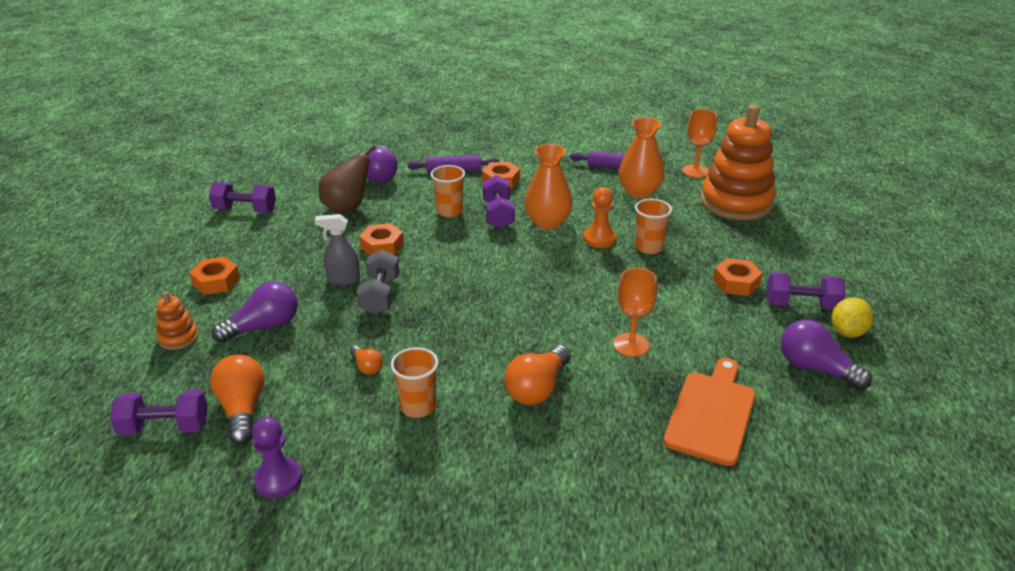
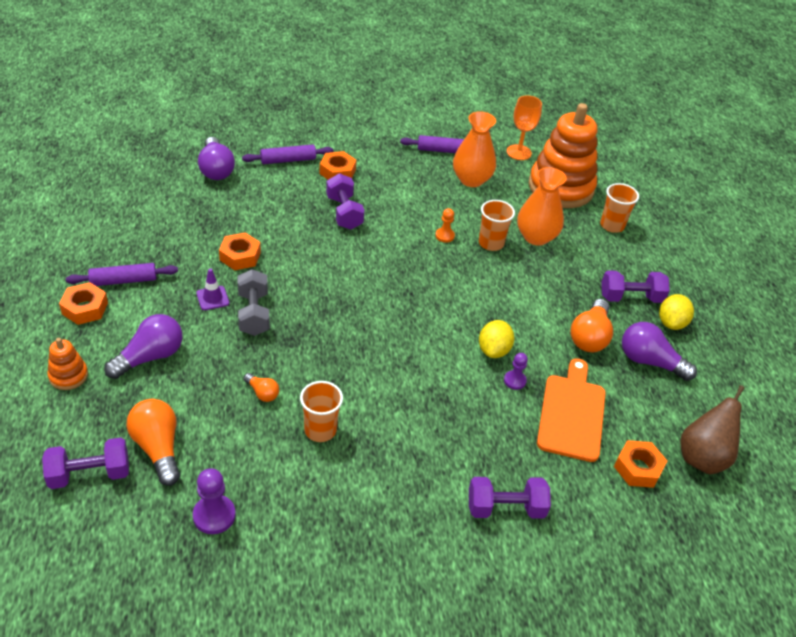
camera: 15 degrees left, 10 degrees up
purple dumbbell [209,182,276,213] -> purple dumbbell moved to [469,477,551,519]
grey spray bottle [315,214,360,286] -> purple traffic cone [196,269,229,310]
brown pear [318,145,376,214] -> brown pear moved to [680,385,744,475]
orange cup [431,165,465,217] -> orange cup moved to [600,183,639,233]
orange light bulb [504,345,571,405] -> orange light bulb moved to [570,299,613,352]
orange vase [524,144,573,229] -> orange vase moved to [517,167,567,246]
orange pawn [583,187,616,248] -> orange pawn [435,208,455,243], size x0.63
orange goblet [613,268,657,357] -> yellow lemon [479,320,514,358]
orange nut [713,258,762,296] -> orange nut moved to [614,440,667,488]
none -> purple rolling pin [66,263,178,286]
none -> purple pawn [504,353,528,390]

